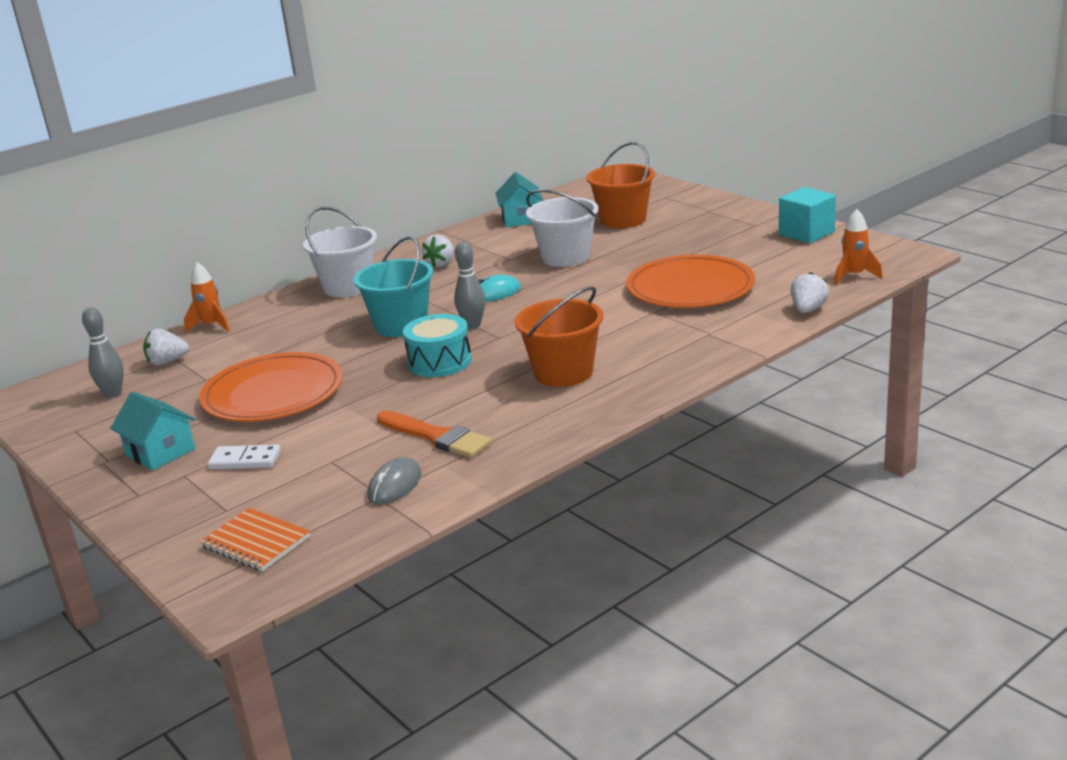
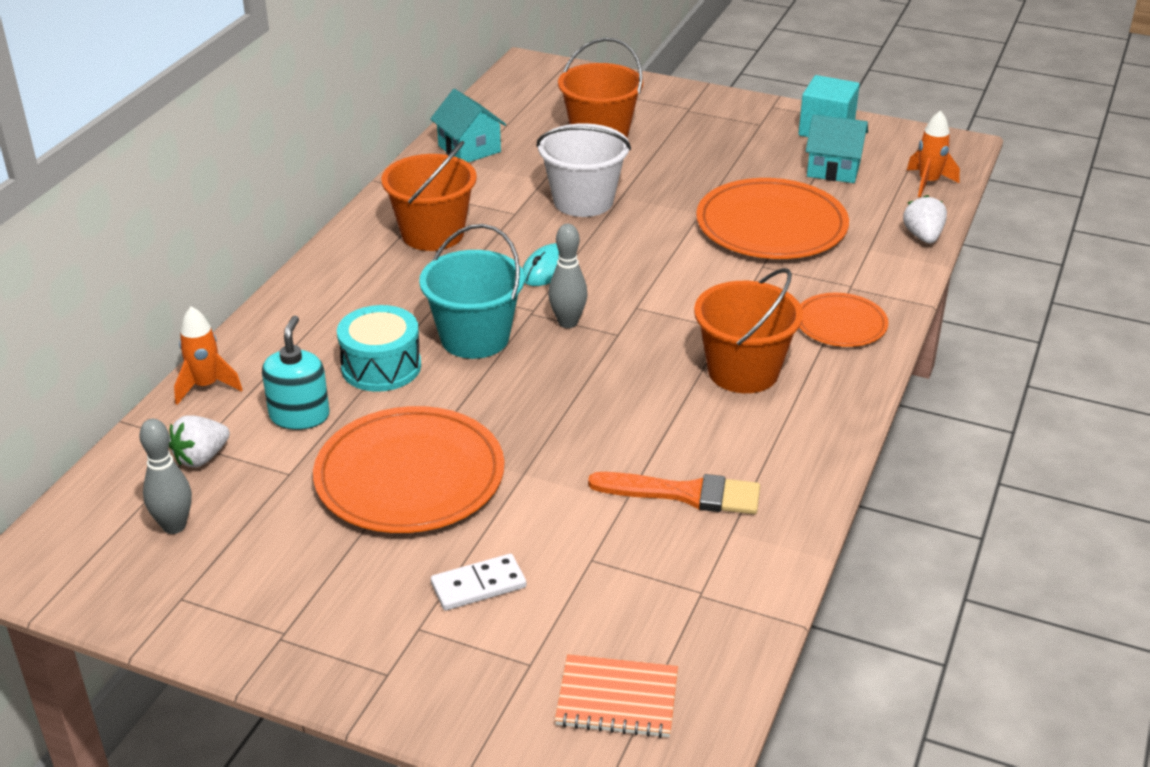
camera: 30 degrees left, 10 degrees up
turquoise house [110,392,195,471] -> turquoise house moved to [806,114,868,183]
white bucket [303,207,377,297] -> none
grey mouse [367,457,421,505] -> none
turquoise drum [403,314,472,377] -> turquoise drum moved to [337,305,421,392]
white strawberry [422,234,454,267] -> orange bucket [381,141,477,251]
none -> turquoise soap dispenser [262,316,330,430]
none -> orange plate [800,293,888,347]

